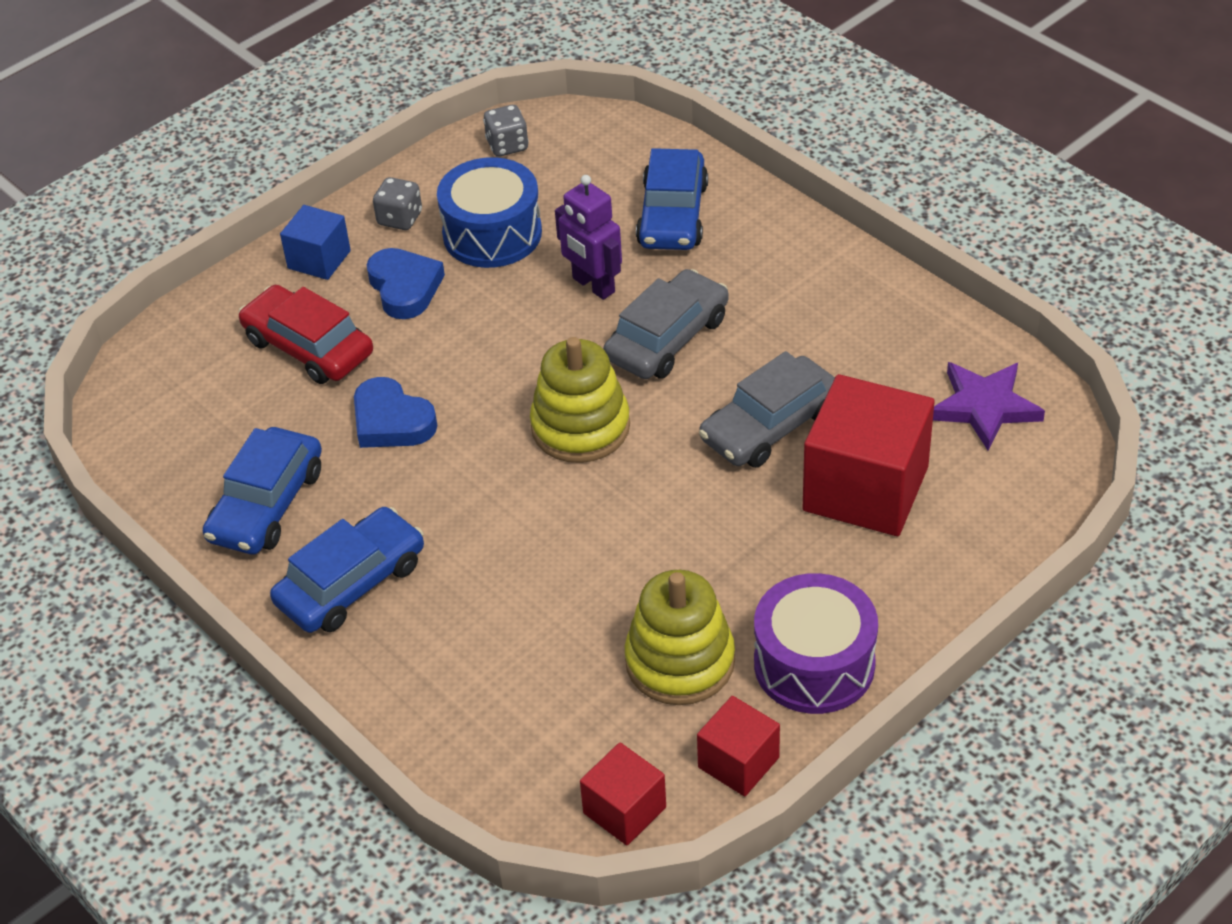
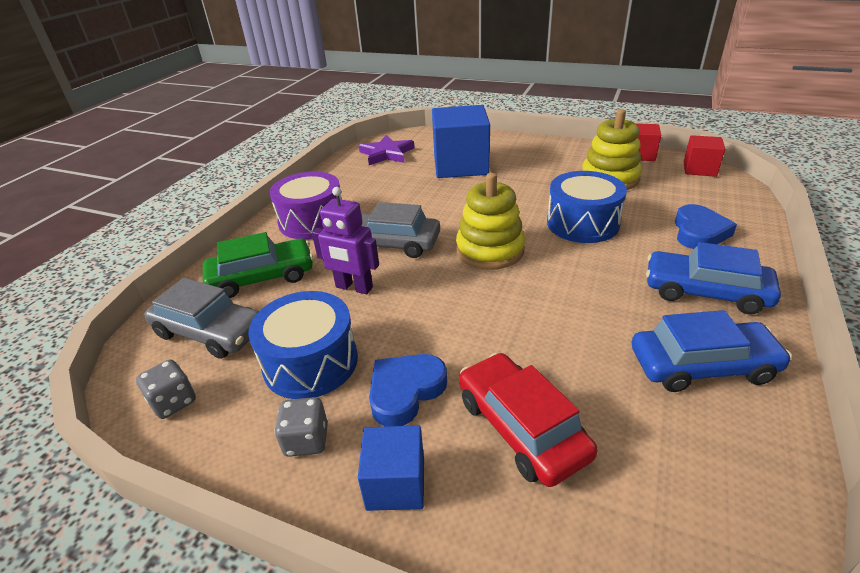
camera: 115 degrees left, 10 degrees down
red car [238,285,373,384] -> red car turned 135 degrees clockwise [459,353,598,487]
blue heart [354,377,437,448] -> blue heart moved to [675,204,737,249]
purple robot [555,175,622,300] -> purple robot turned 90 degrees clockwise [312,187,379,294]
blue car [636,148,708,250] -> green car [203,232,313,298]
grey car [699,351,835,468] -> grey car moved to [144,278,259,359]
purple drum [754,573,878,714] -> purple drum moved to [270,171,342,239]
red cube [803,374,935,536] -> blue cube [432,105,490,178]
none -> blue drum [547,171,627,243]

